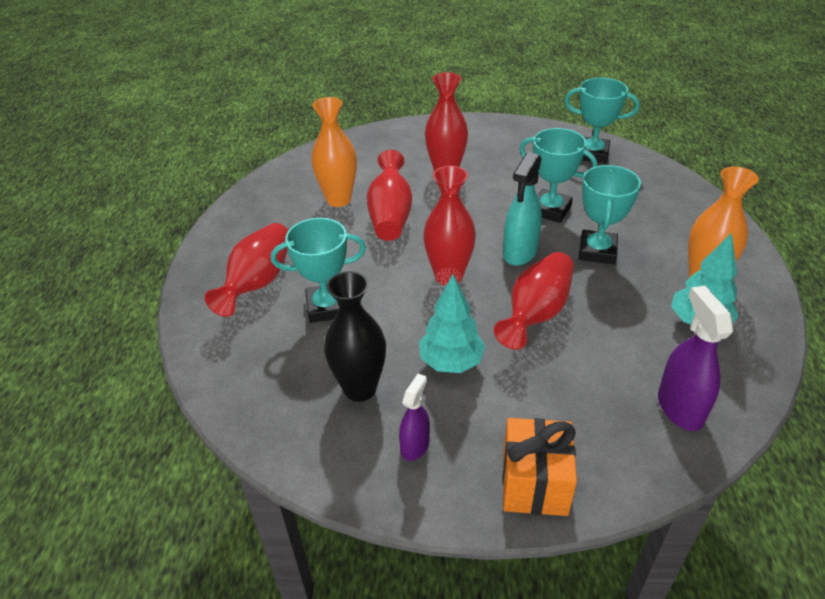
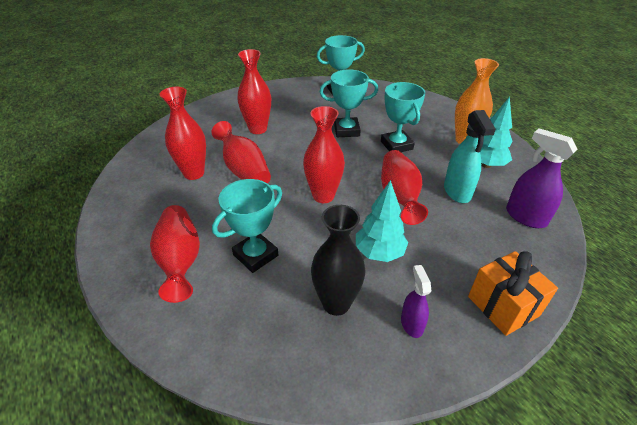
camera: 35 degrees left, 0 degrees up
orange vase [311,97,357,207] -> red vase [160,87,206,180]
turquoise spray bottle [503,152,542,266] -> turquoise spray bottle moved to [444,110,496,203]

